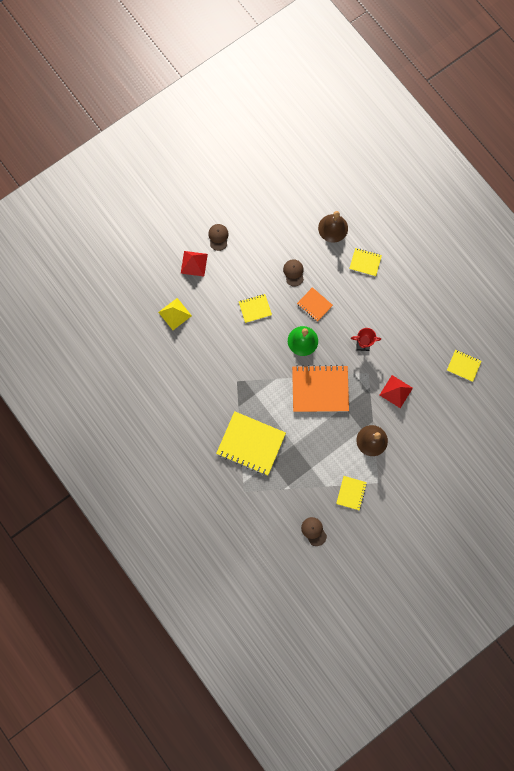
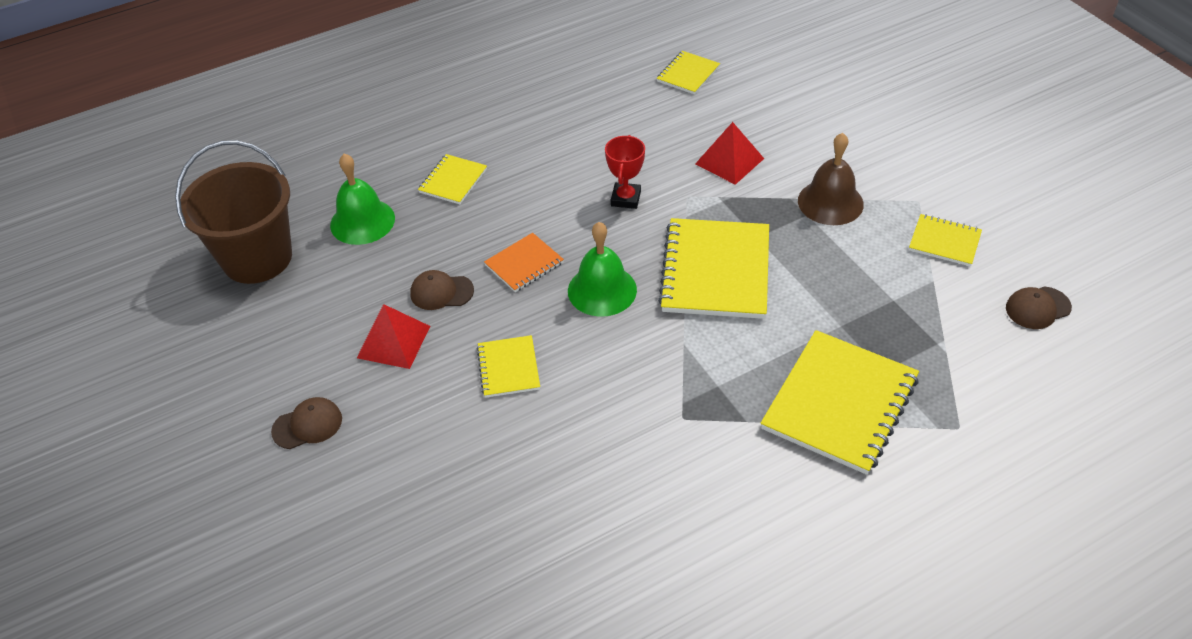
camera: 80 degrees left, 30 degrees down
yellow pyramid [158,298,192,330] -> none
red pyramid [181,251,208,277] -> red pyramid moved to [357,304,430,369]
brown cap [208,224,229,251] -> brown cap turned 150 degrees clockwise [271,397,342,449]
orange notebook [292,365,349,412] -> yellow notebook [658,218,769,319]
brown bell [318,211,348,243] -> green bell [330,153,395,245]
none -> brown bucket [175,140,292,284]

